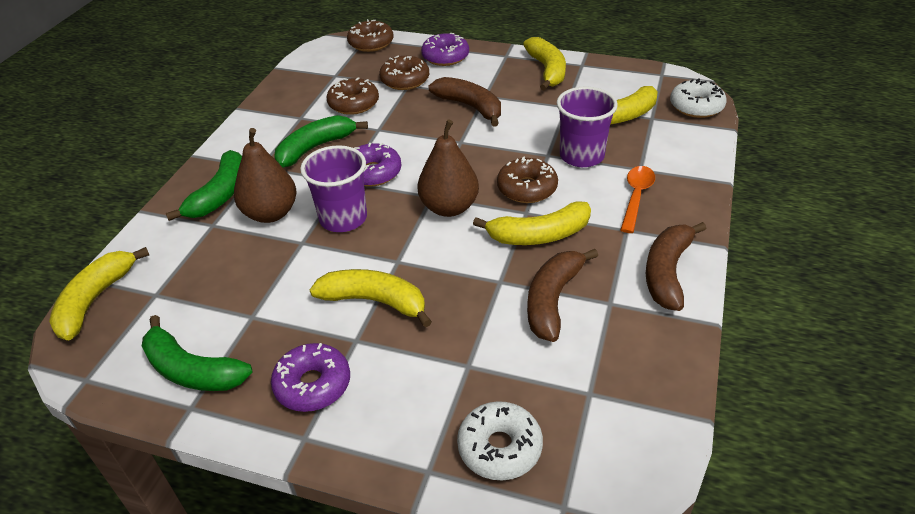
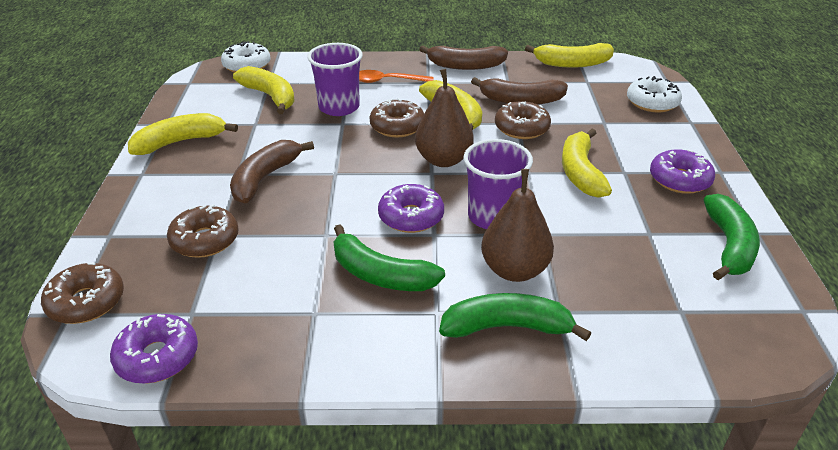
camera: 110 degrees left, 5 degrees down
yellow banana [49,247,149,340] -> yellow banana moved to [525,43,614,68]
brown donut [326,77,379,115] -> brown donut moved to [495,101,551,139]
purple donut [421,33,469,66] -> purple donut moved to [110,314,198,384]

